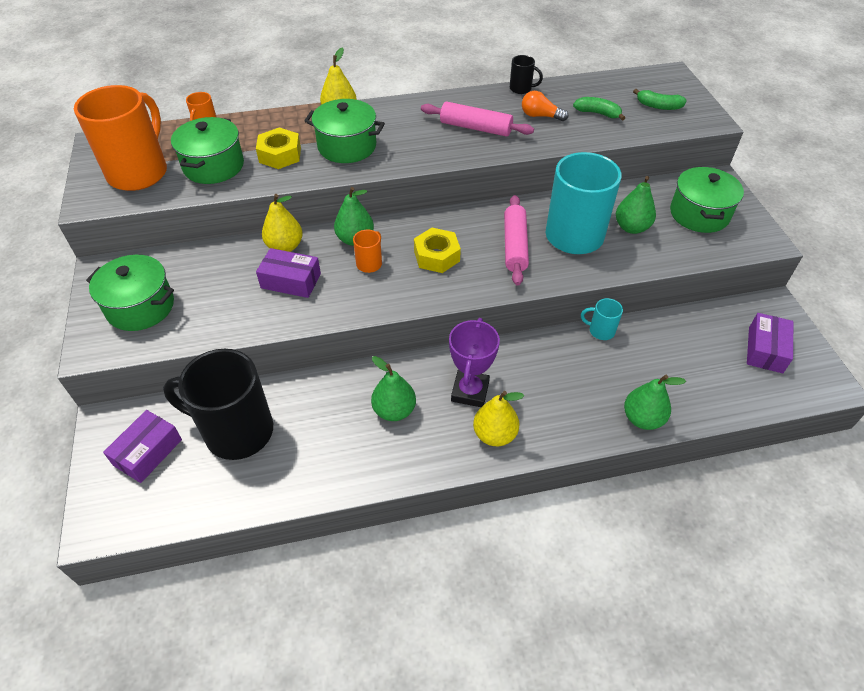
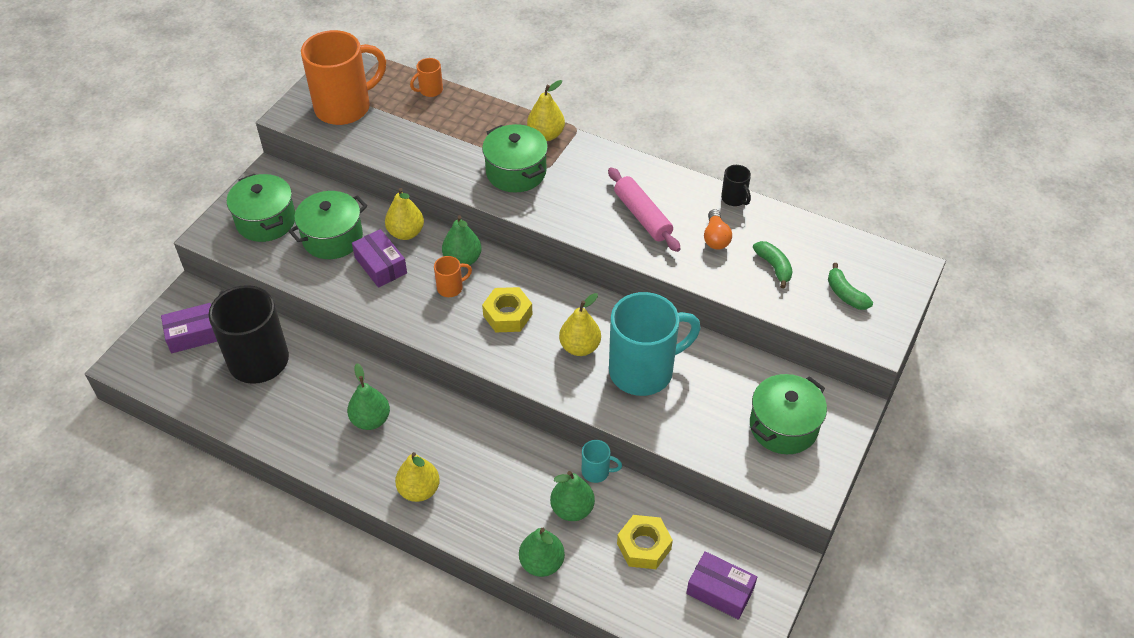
camera: 40 degrees right, 0 degrees up
green pot [171,117,244,184] -> green pot moved to [289,191,367,259]
yellow nut [256,128,301,169] -> yellow nut moved to [617,515,673,569]
purple trophy [449,318,500,407] -> none
pink rolling pin [504,195,529,286] -> yellow pear [559,293,601,356]
orange light bulb [522,91,568,121] -> orange light bulb turned 150 degrees counterclockwise [704,209,732,250]
turquoise mug [581,298,623,340] -> turquoise mug turned 135 degrees clockwise [582,440,622,483]
green pear [616,176,656,234] -> green pear moved to [550,471,595,521]
purple box [747,313,793,373] -> purple box turned 60 degrees clockwise [686,551,757,620]

